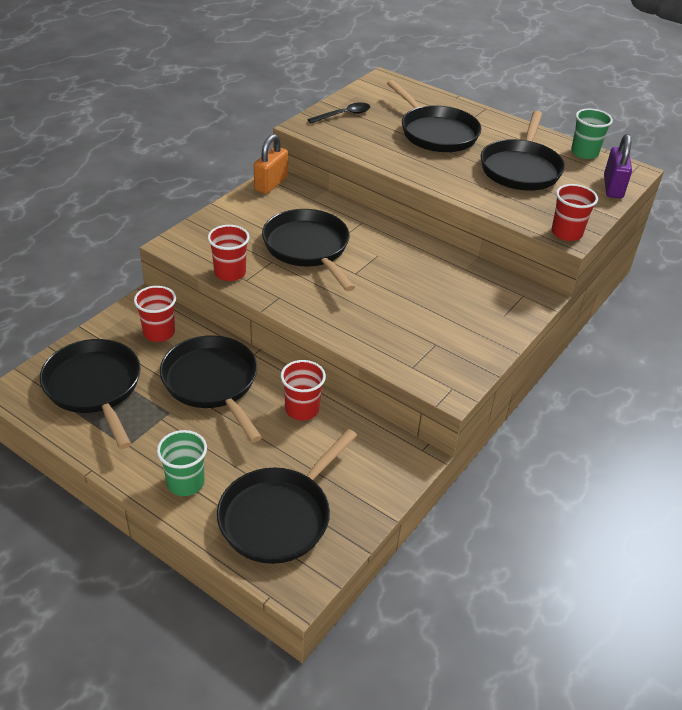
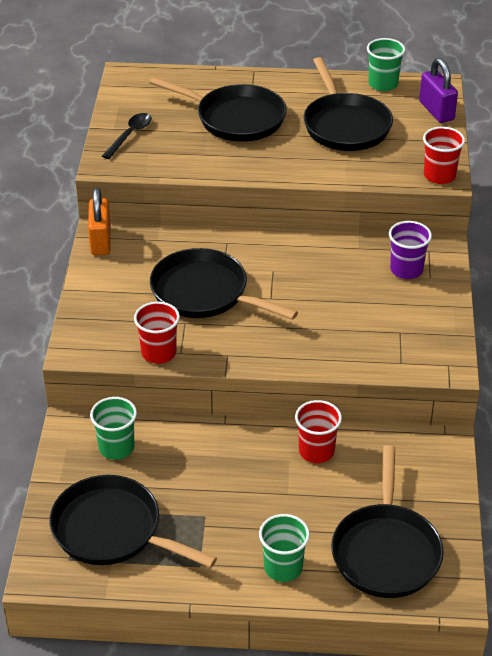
camera: 30 degrees left, 0 degrees up
red cup [134,286,176,342] -> green cup [90,397,137,460]
black pan [160,335,262,442] -> none
none -> purple cup [389,221,432,279]

